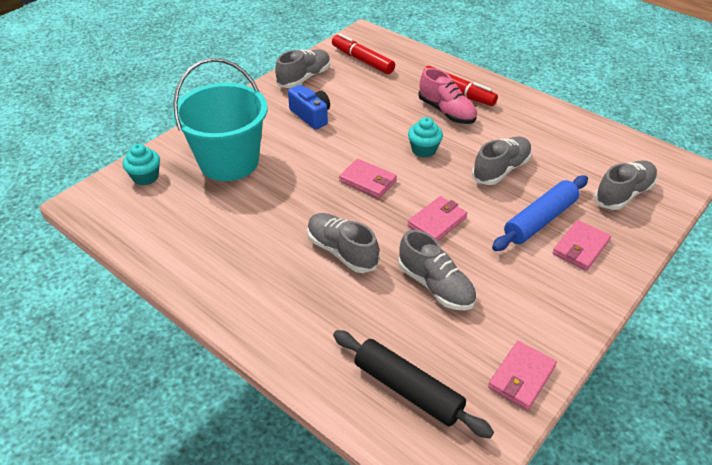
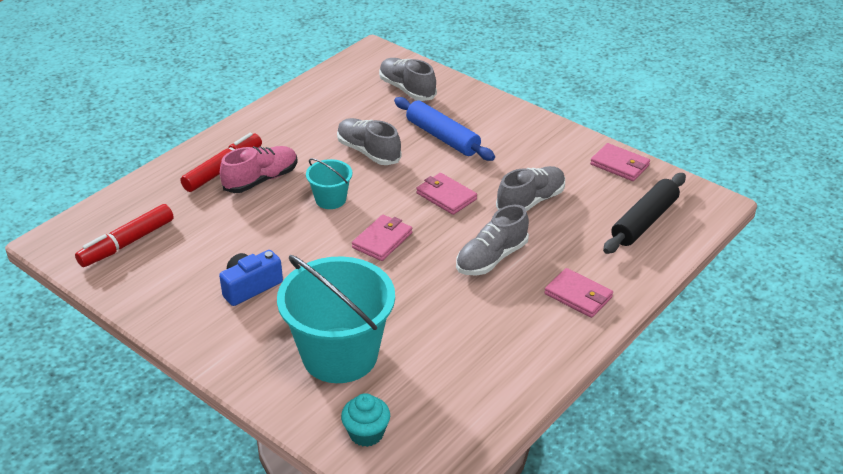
camera: 90 degrees left, 5 degrees down
grey shoe [275,49,330,88] -> none
turquoise cupcake [408,117,443,158] -> turquoise bucket [306,158,352,209]
pink wallet [553,220,611,271] -> pink wallet moved to [544,268,613,318]

